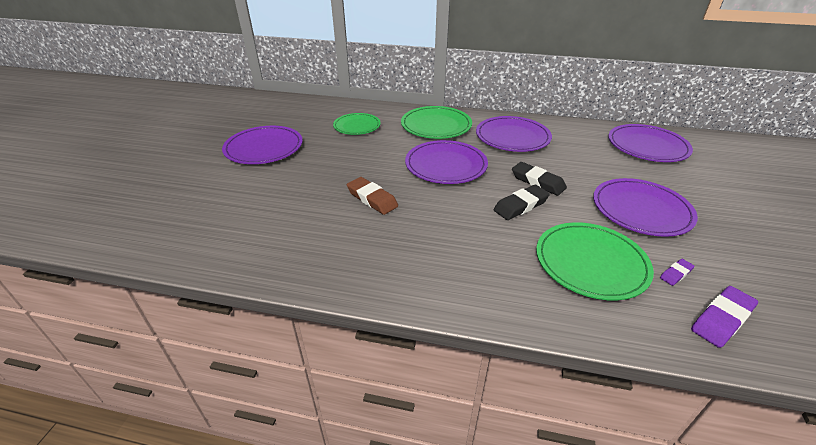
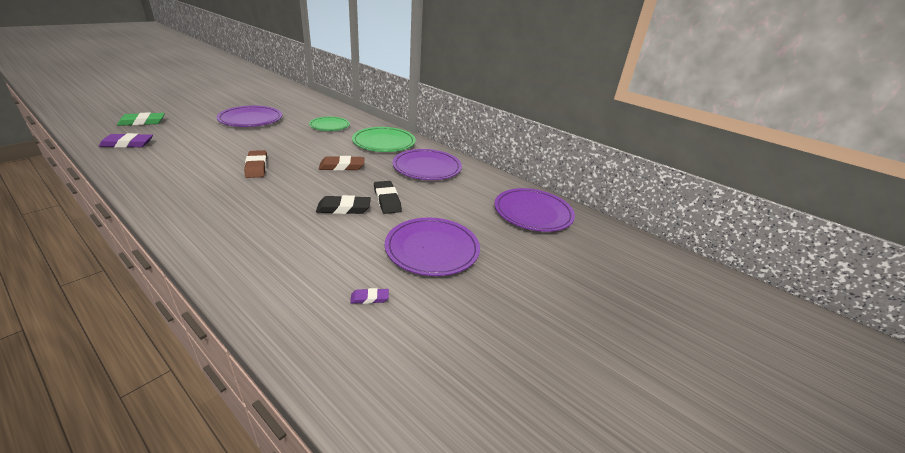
camera: 25 degrees right, 5 degrees down
purple plate [405,140,488,184] -> brown eraser [319,156,364,171]
green plate [536,222,654,300] -> none
purple eraser [691,286,758,348] -> purple eraser moved to [99,133,153,148]
none -> green eraser [117,112,165,126]

